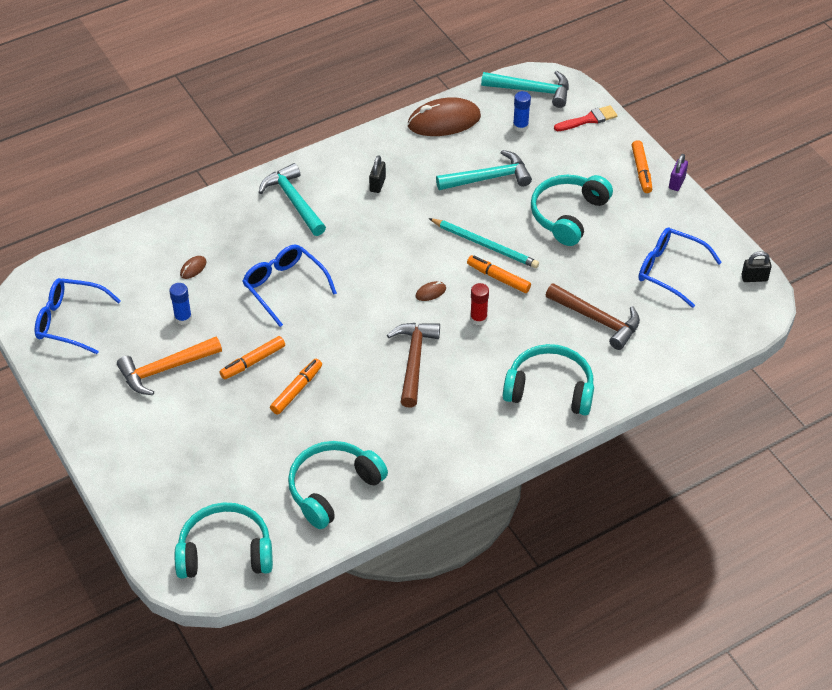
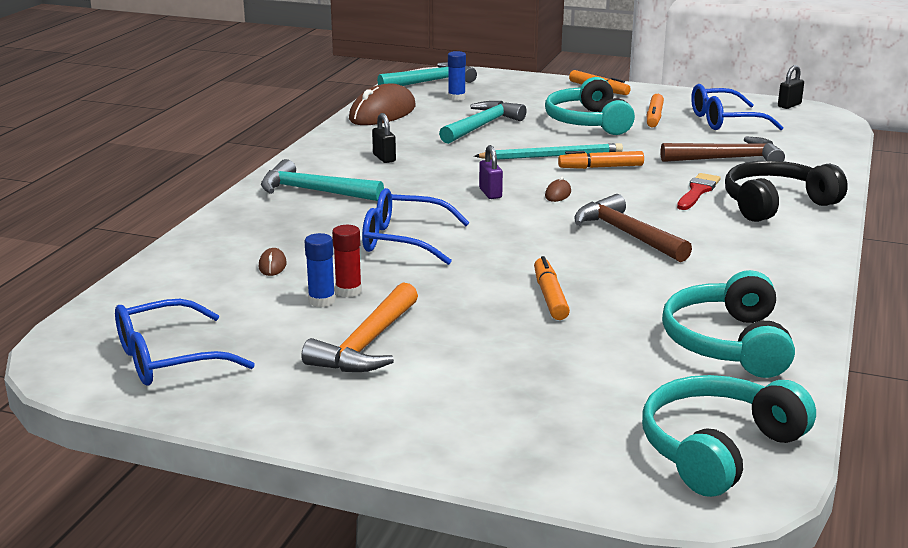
camera: 40 degrees left, 25 degrees down
orange marker [219,336,285,380] -> orange marker moved to [647,94,664,127]
red glue stick [470,283,489,326] -> red glue stick moved to [332,225,362,297]
turquoise headphones [503,344,594,416] -> black headphones [725,161,848,222]
red brush [554,105,617,131] -> red brush moved to [677,173,721,210]
purple padlock [669,154,688,191] -> purple padlock moved to [479,145,503,199]

